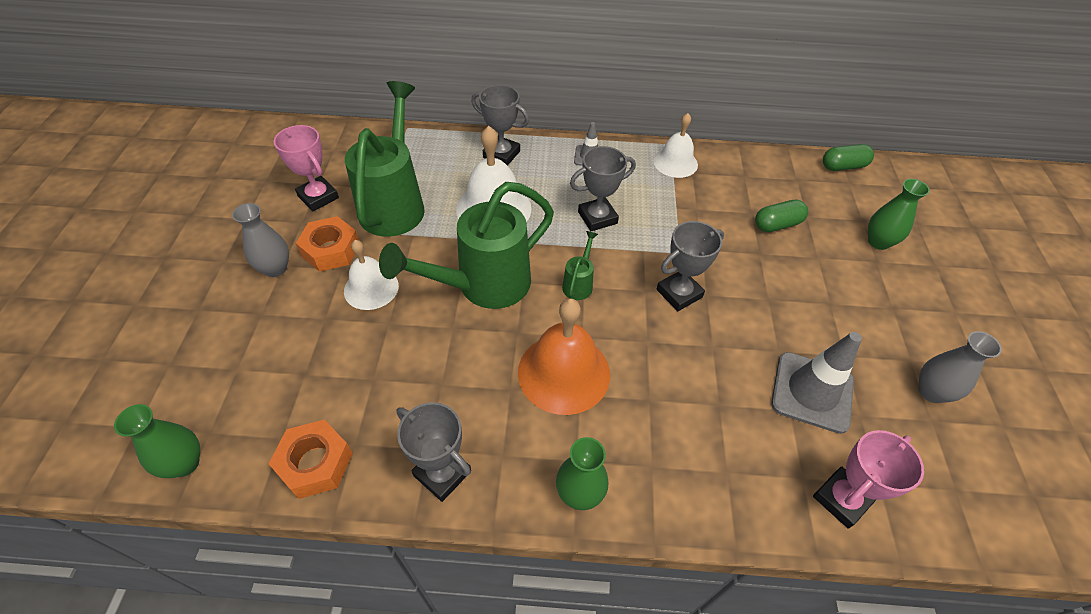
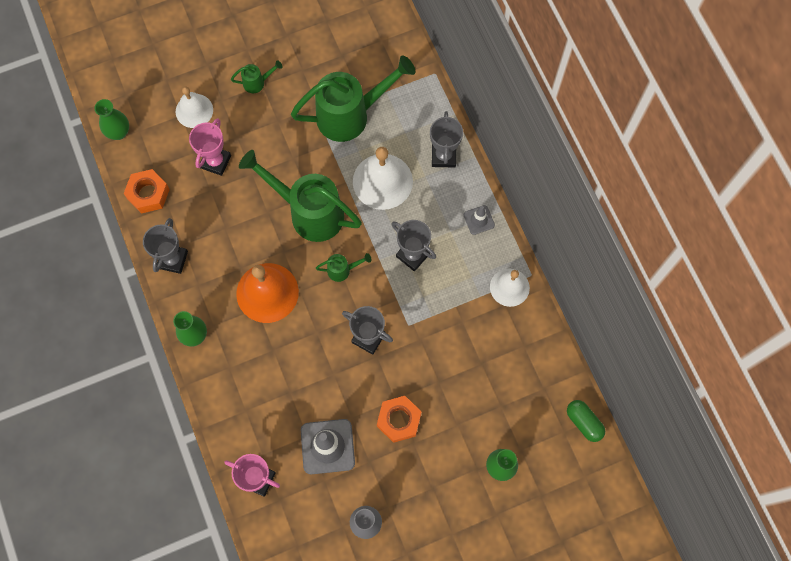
camera: 65 degrees right, 20 degrees up
grey vase [232,203,289,277] -> green watering can [231,60,283,93]
pink trophy [274,125,339,211] -> pink trophy moved to [189,118,231,176]
orange nut [296,216,359,272] -> orange nut moved to [377,396,422,443]
white bell [344,240,399,310] -> white bell moved to [176,87,213,128]
green capsule [755,199,808,232] -> none

